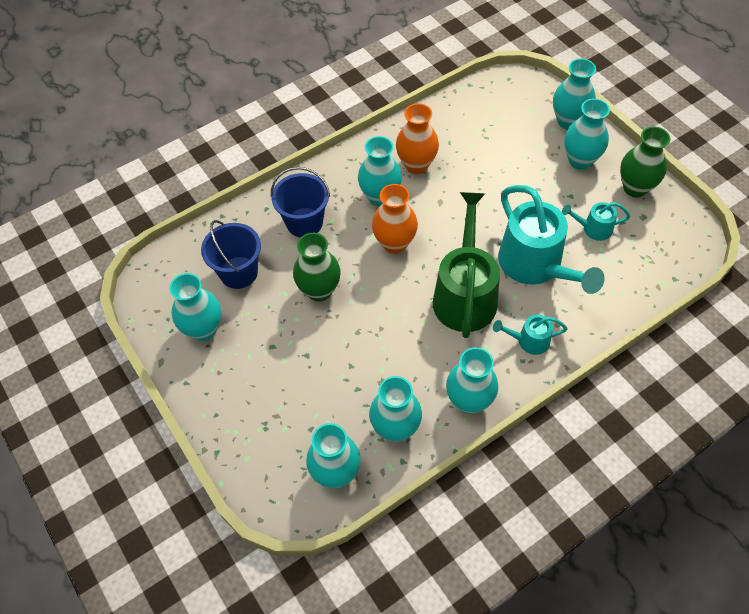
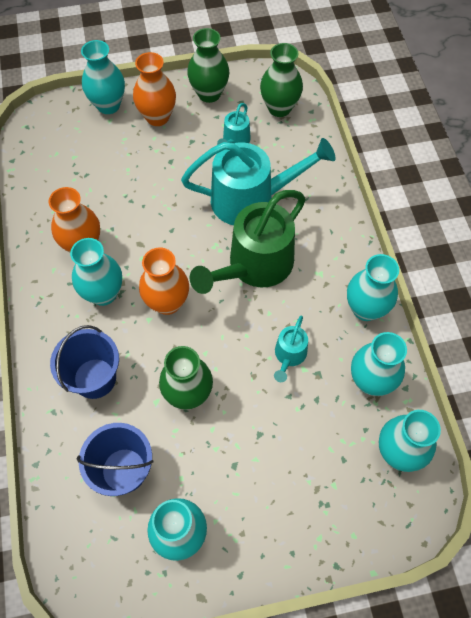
camera: 70 degrees left, 5 degrees up
green watering can [433,192,500,338] -> green watering can turned 75 degrees counterclockwise [190,190,306,294]
turquoise watering can [493,315,568,355] -> turquoise watering can moved to [274,316,308,382]
turquoise vase [564,99,610,170] -> orange vase [133,52,176,126]
none -> green vase [260,43,303,117]

